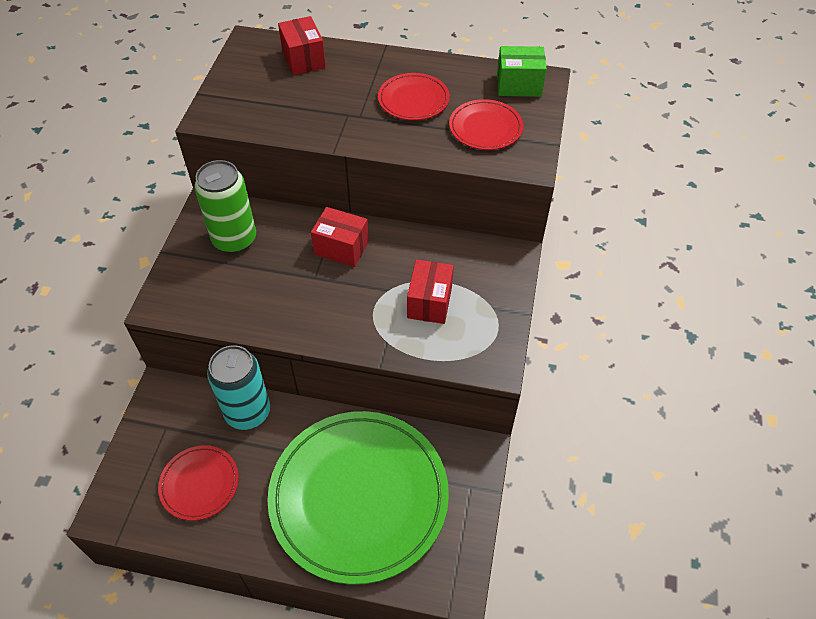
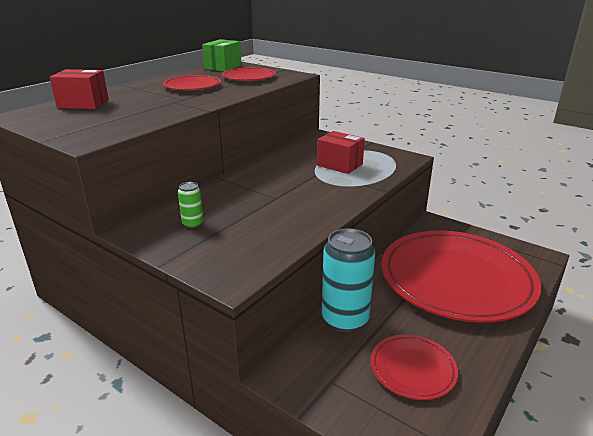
camera: 65 degrees left, 25 degrees down
green can [194,160,256,253] -> green can [178,182,203,228], size x0.45
green plate [267,411,449,585] -> red plate [381,230,541,323]
red box [311,207,369,267] -> none

